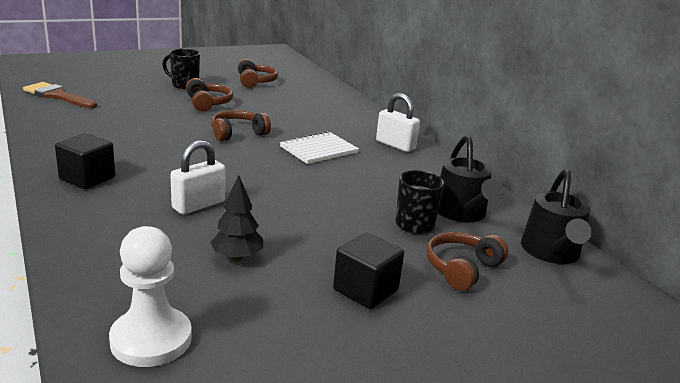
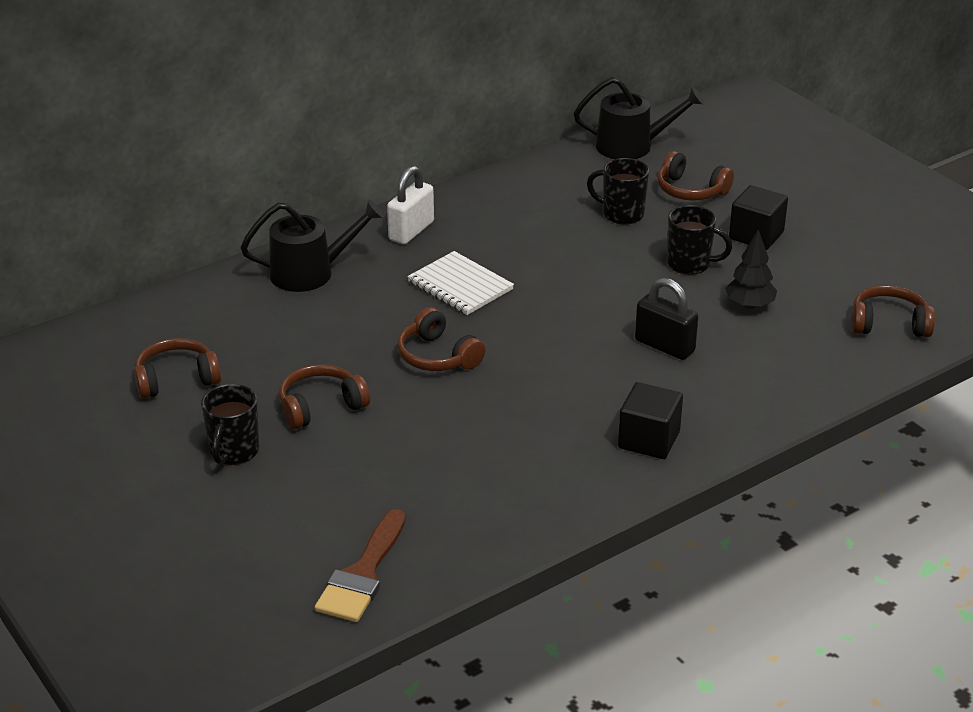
camera: 95 degrees left, 10 degrees up
white pawn [109,226,192,367] -> brown headphones [851,285,935,337]
white padlock [170,140,226,215] -> black padlock [635,278,698,360]
black watering can [438,135,504,222] -> black watering can moved to [241,200,384,292]
none -> black mug [667,205,732,275]

